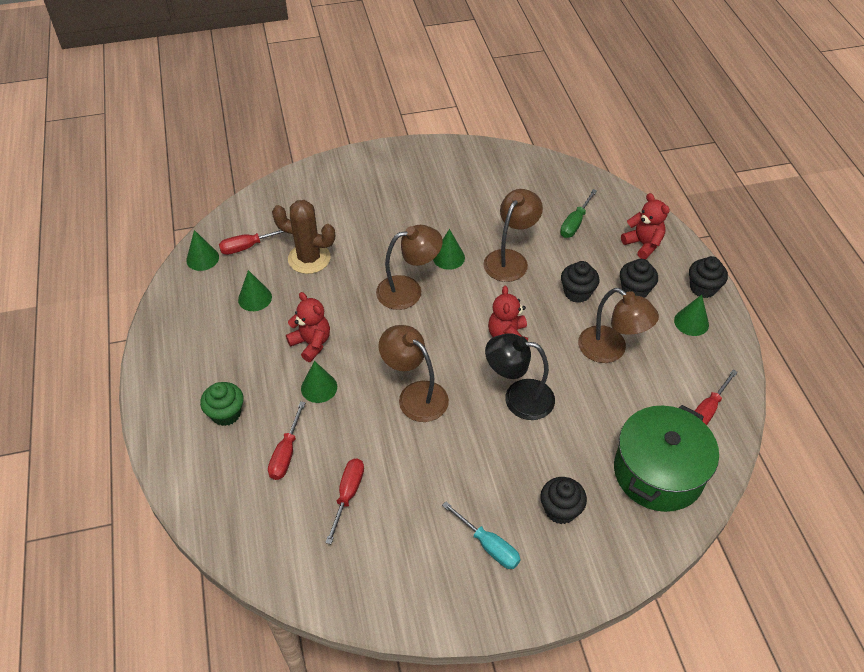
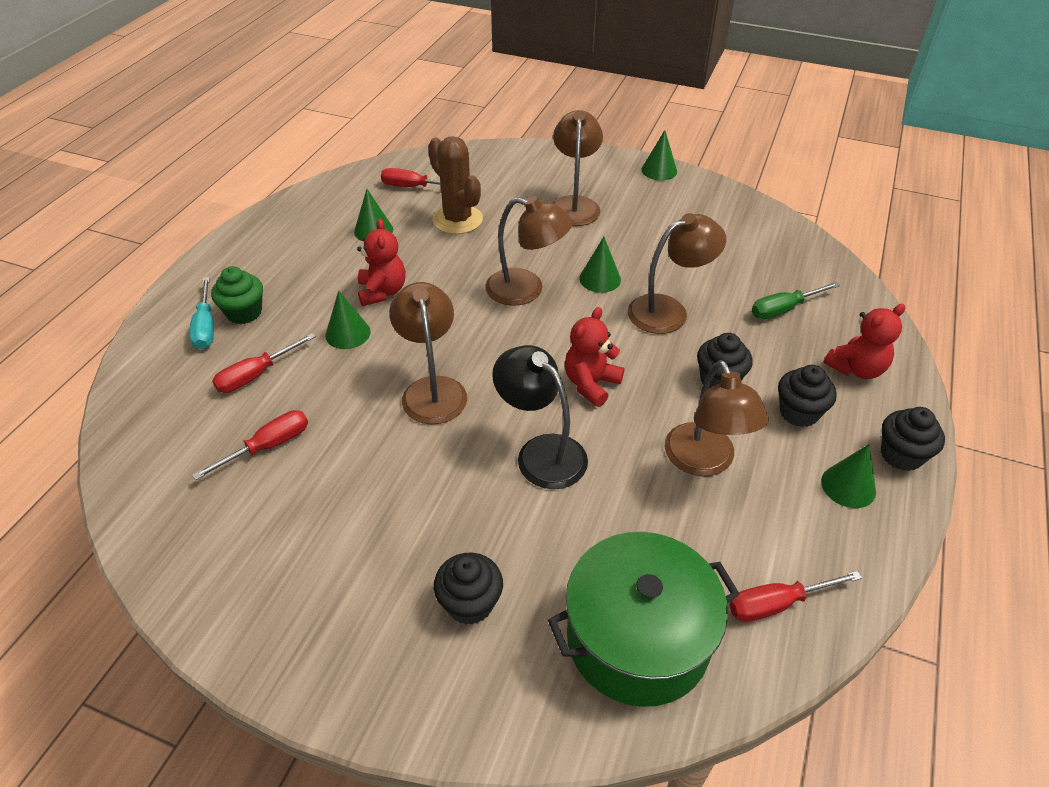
camera: 35 degrees right, 5 degrees down
green cone [186,230,219,271] -> green cone moved to [641,130,677,180]
turquoise screwdriver [442,502,521,569] -> turquoise screwdriver moved to [189,277,214,349]
red teddy bear [621,193,670,260] -> red teddy bear turned 60 degrees clockwise [823,304,905,379]
none -> brown lamp [553,110,603,226]

